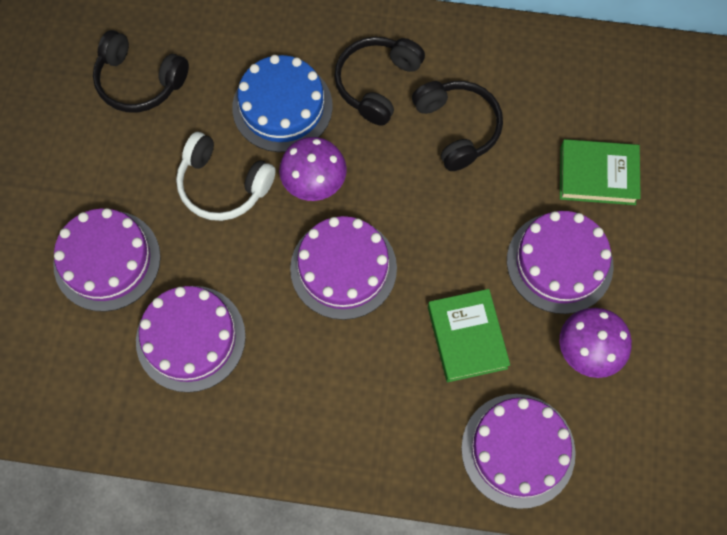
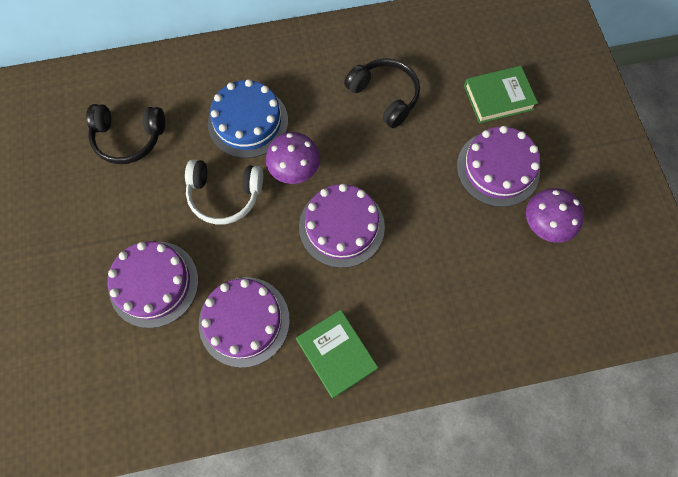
camera: 20 degrees left, 0 degrees up
black headphones [334,37,425,126] -> none
green book [428,289,510,382] -> green book moved to [296,310,378,398]
purple cake [461,394,576,509] -> none

